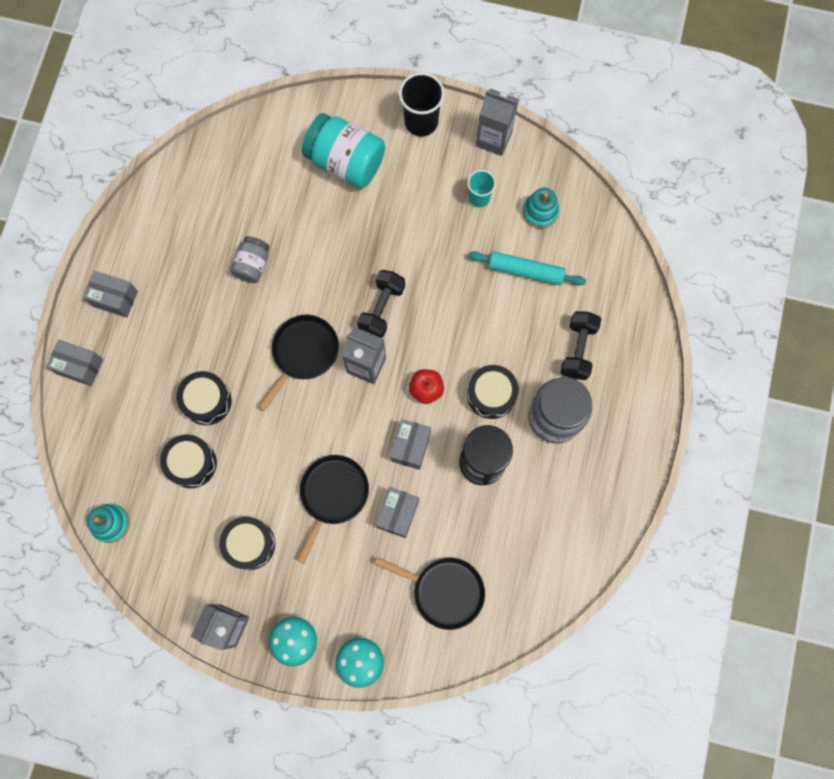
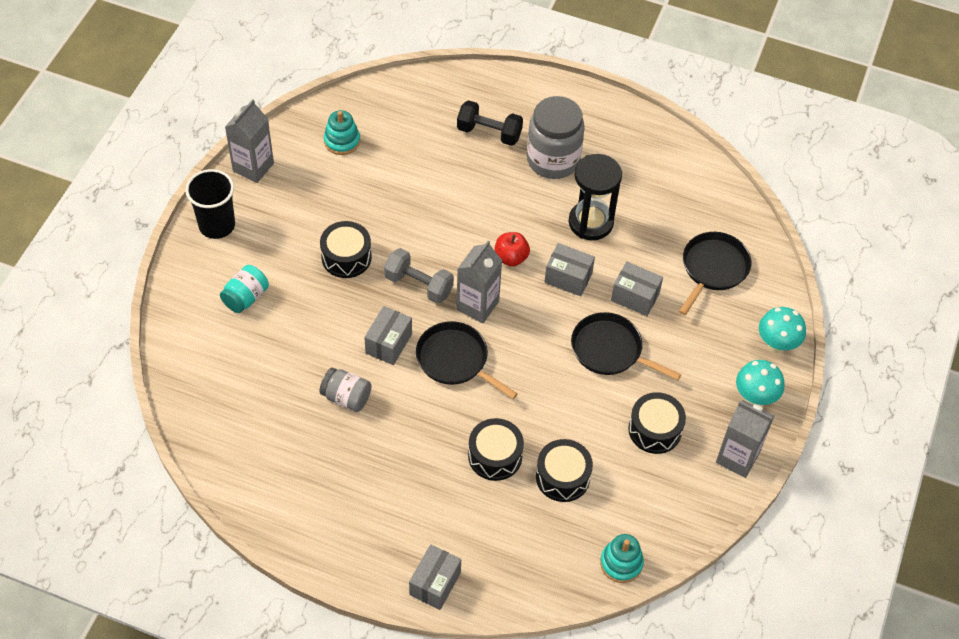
camera: 85 degrees left, 20 degrees down
grey box [83,271,138,317] -> grey box moved to [364,306,412,365]
turquoise jar [302,113,385,188] -> turquoise jar [220,265,269,313], size x0.55
black dumbbell [357,270,405,338] -> grey dumbbell [384,248,454,304]
black drum [467,365,519,419] -> black drum moved to [320,221,372,278]
turquoise cup [468,170,496,207] -> none
turquoise rolling pin [468,251,586,286] -> none

